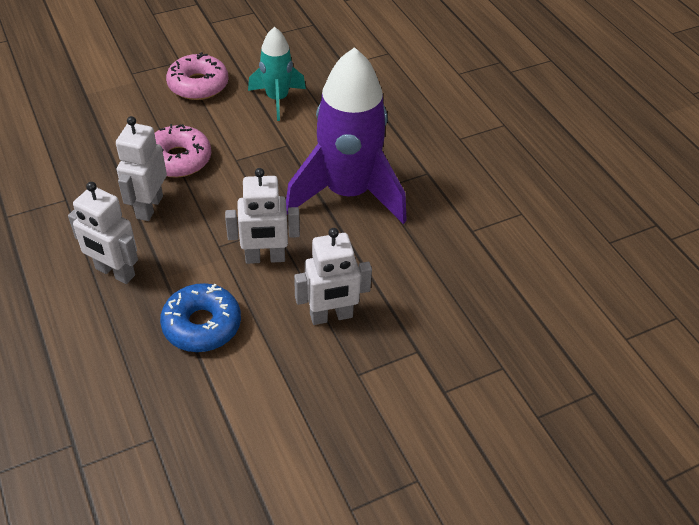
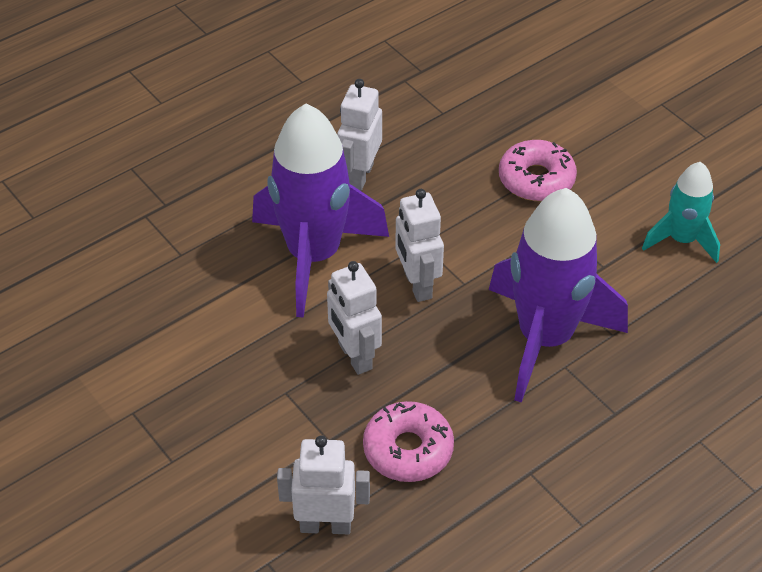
camera: 80 degrees right, 0 degrees up
white robot [116,116,167,221] -> white robot moved to [277,435,370,534]
blue donut [160,283,241,352] -> purple rocket [252,104,389,318]
pink donut [166,52,229,100] -> pink donut moved to [363,401,454,482]

